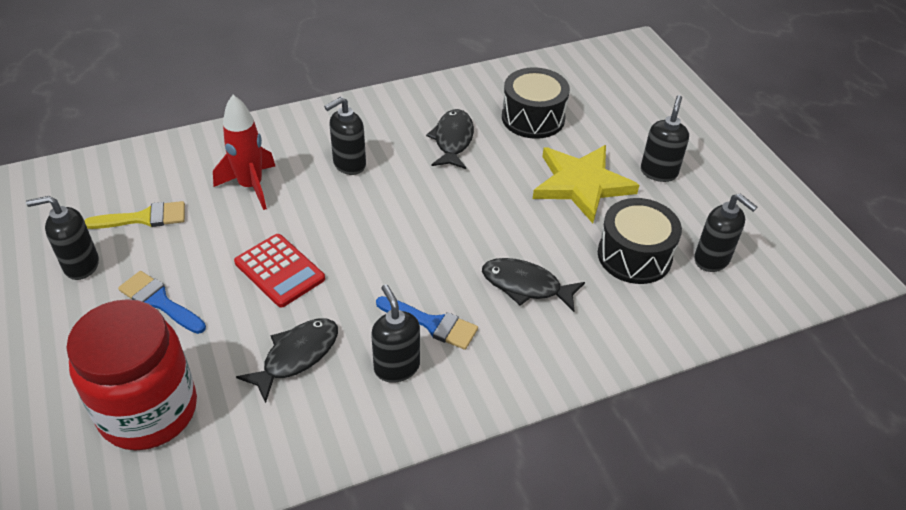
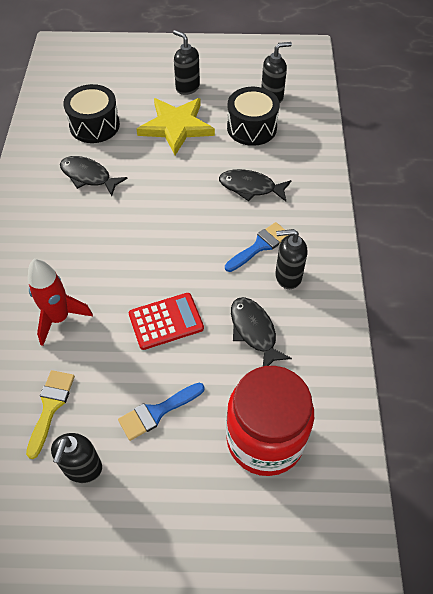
camera: 65 degrees left, 10 degrees up
black soap dispenser [324,97,366,175] -> none
black fish [482,258,585,312] -> black fish turned 60 degrees clockwise [219,169,292,202]

